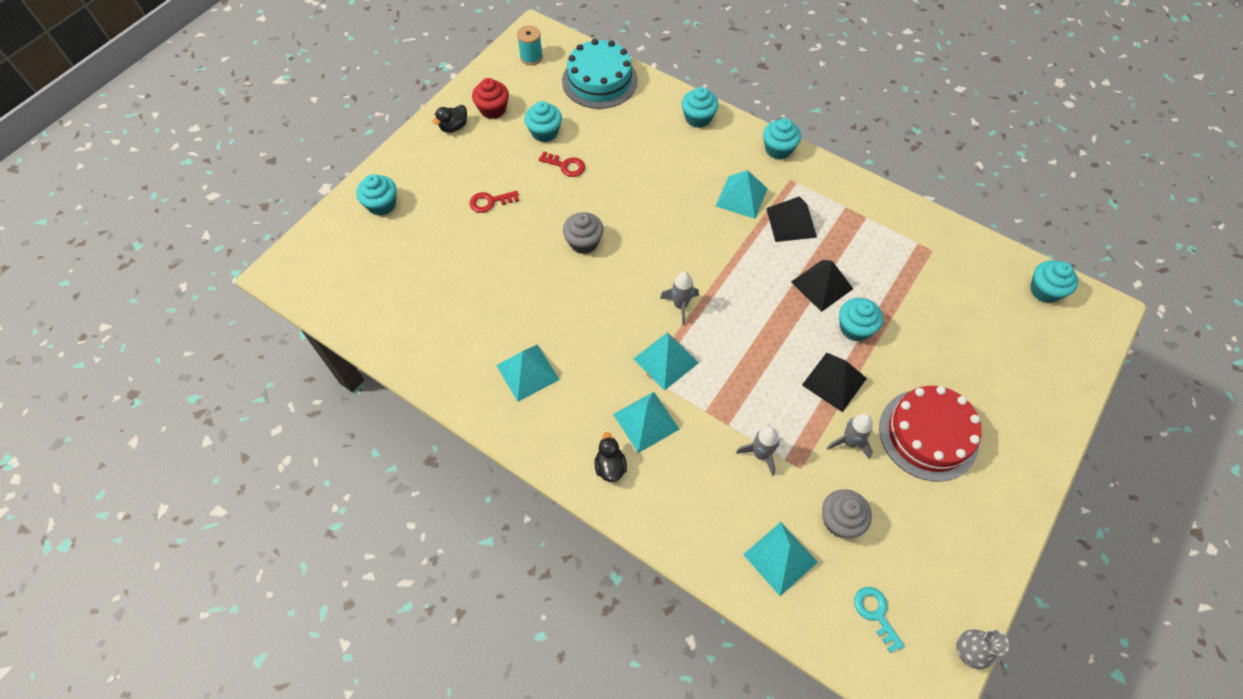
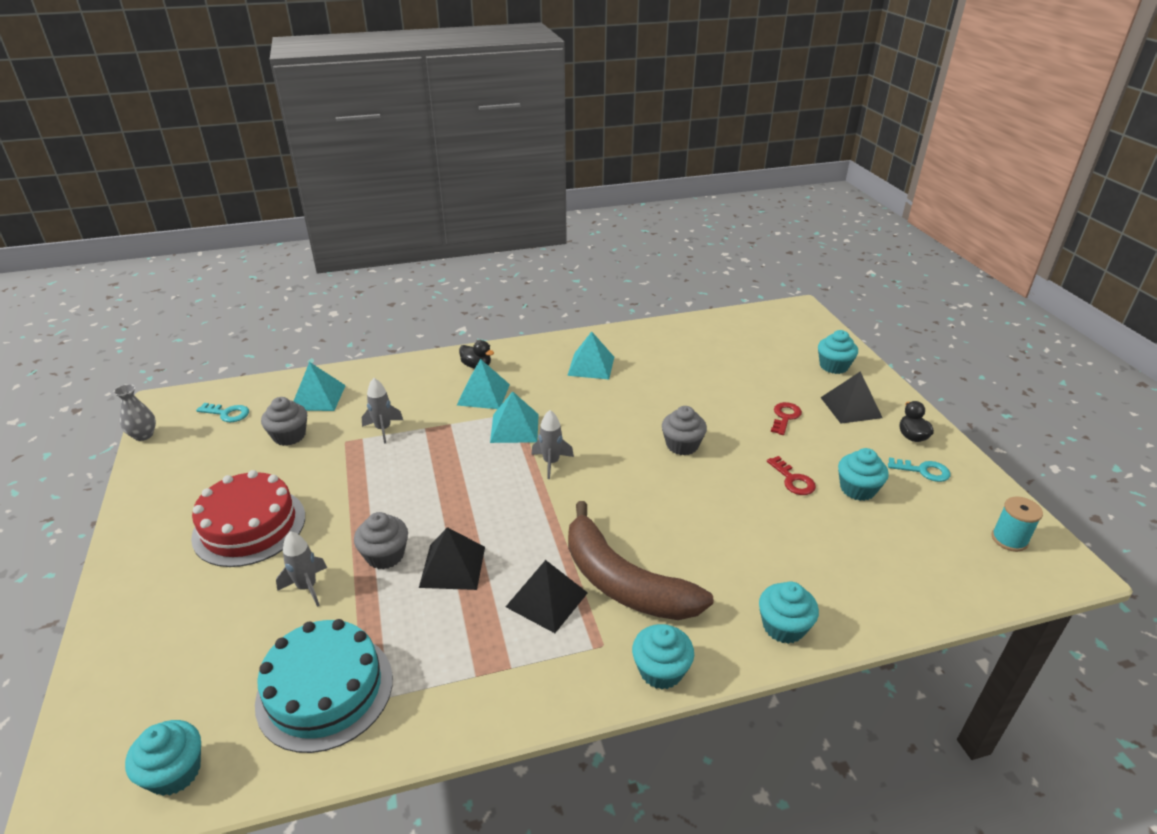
camera: 130 degrees right, 25 degrees down
red cupcake [472,78,509,119] -> turquoise key [888,457,951,482]
red key [538,152,585,177] -> red key turned 90 degrees counterclockwise [767,456,816,495]
turquoise cake [562,39,638,109] -> turquoise cake moved to [255,619,393,753]
turquoise pyramid [716,170,768,219] -> brown banana [568,501,714,620]
black pyramid [802,353,867,412] -> black pyramid moved to [820,371,882,424]
grey rocket [827,414,873,459] -> grey rocket moved to [276,531,327,607]
turquoise cupcake [839,298,883,341] -> grey cupcake [354,512,408,569]

